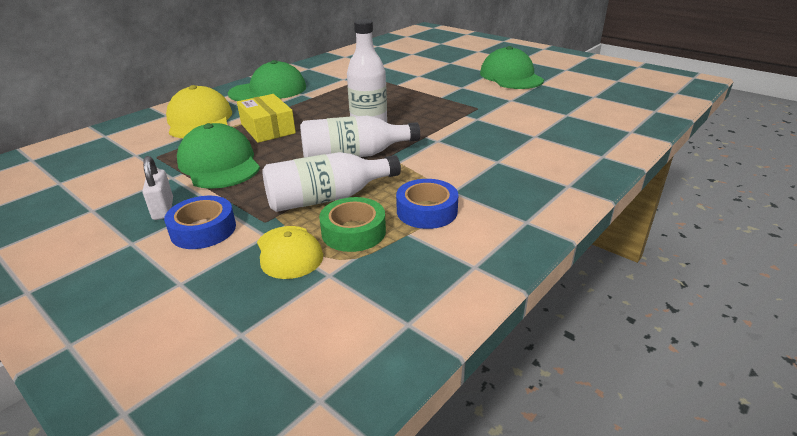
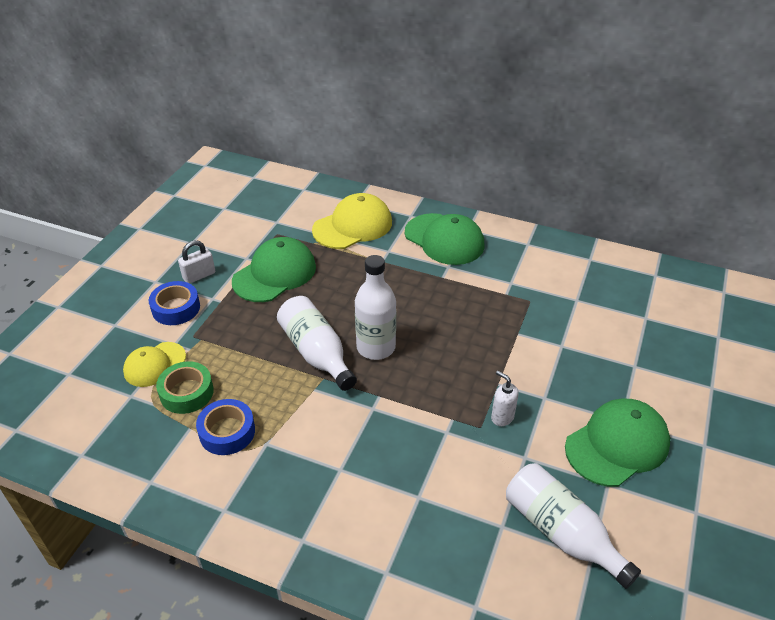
camera: 70 degrees right, 10 degrees up
yellow box [237,94,296,143] -> none
white bottle [262,152,401,212] -> white bottle moved to [506,463,641,589]
none -> white soap dispenser [491,371,519,426]

